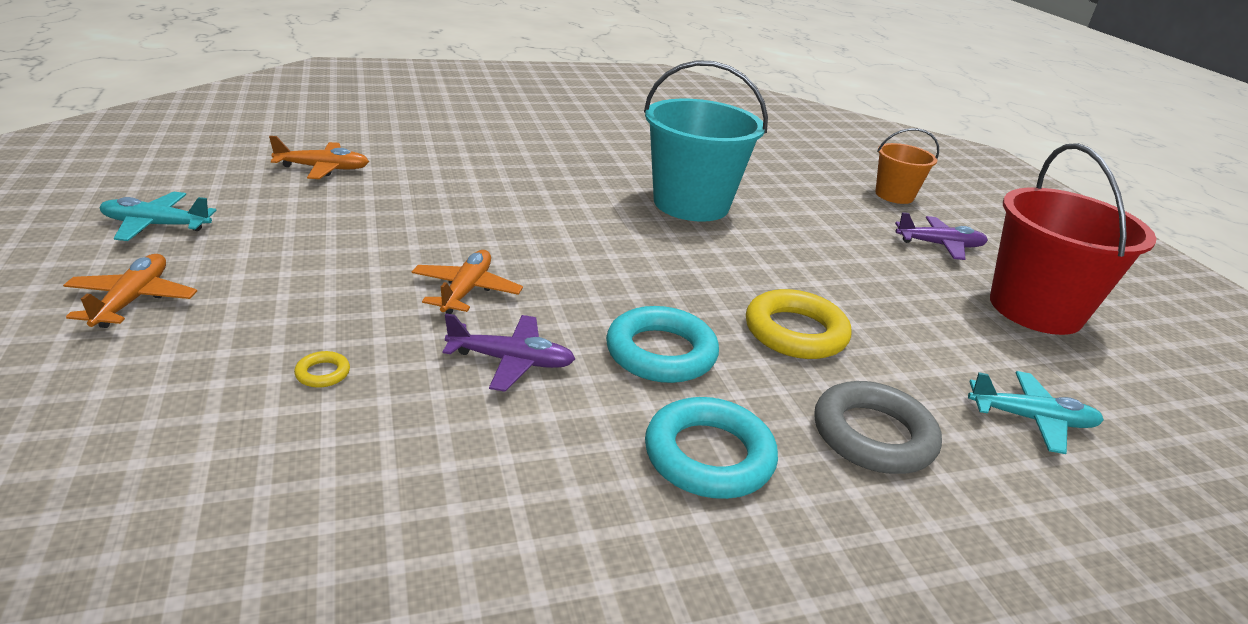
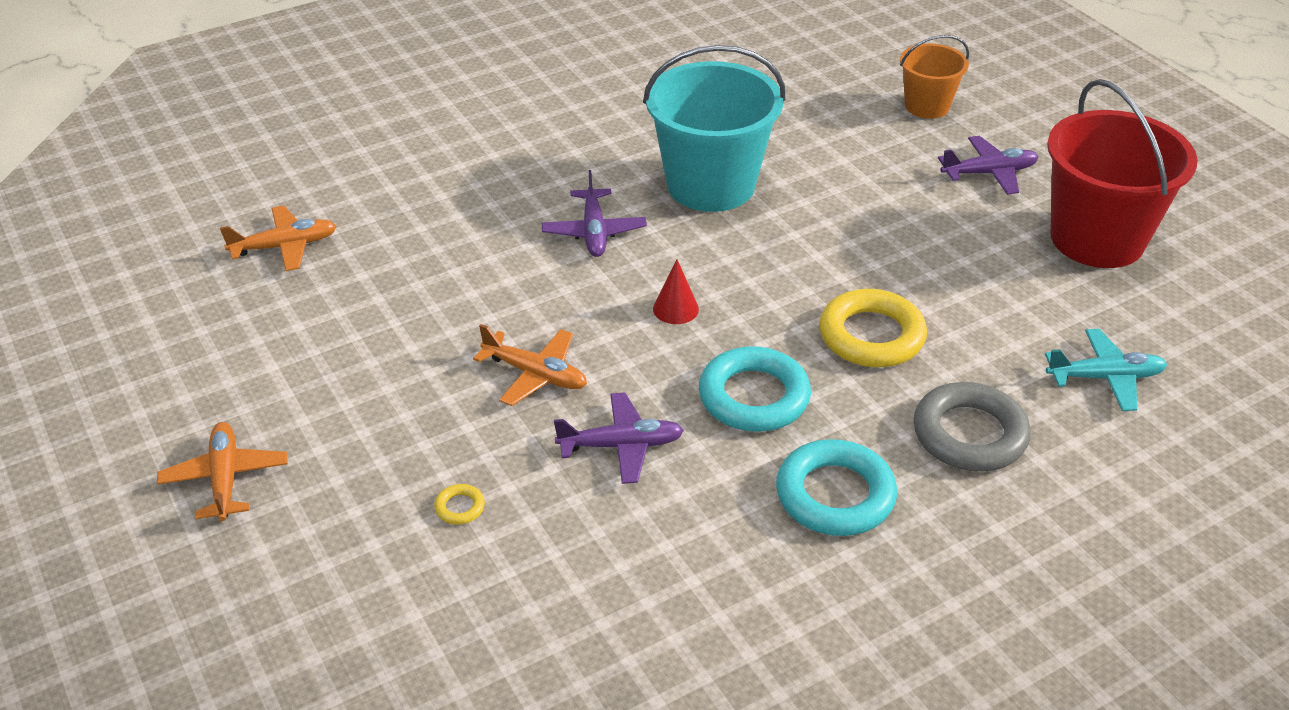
camera: 10 degrees left, 10 degrees up
turquoise plane [99,192,217,241] -> none
orange plane [412,250,523,314] -> orange plane turned 120 degrees clockwise [473,324,587,406]
none -> purple plane [542,170,647,257]
none -> red cone [653,259,699,324]

